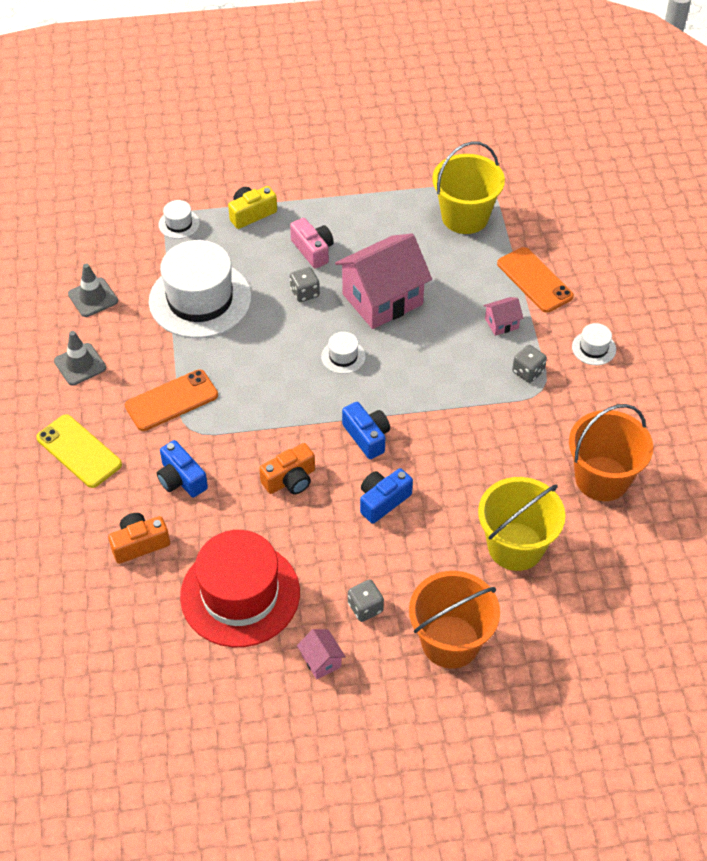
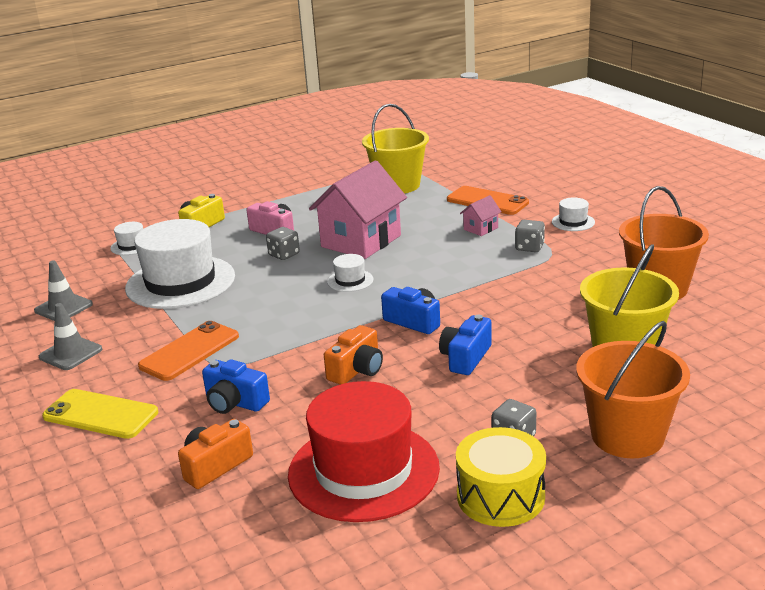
camera: 20 degrees left, 25 degrees down
pink house [297,629,346,680] -> yellow drum [456,427,546,527]

